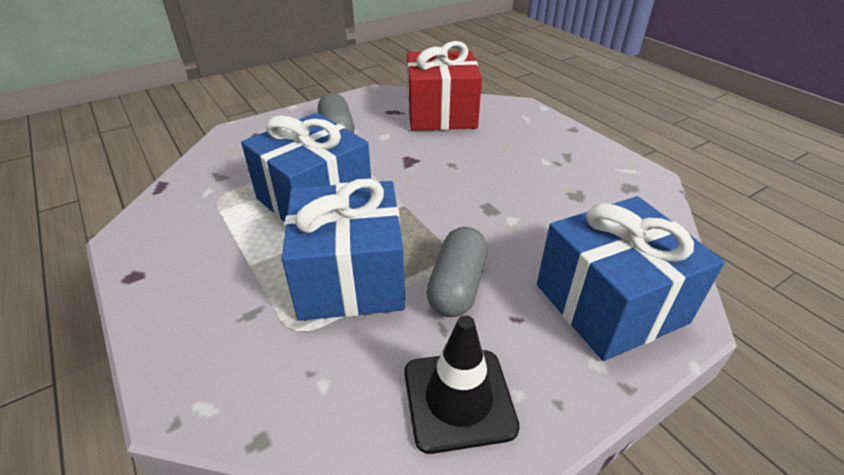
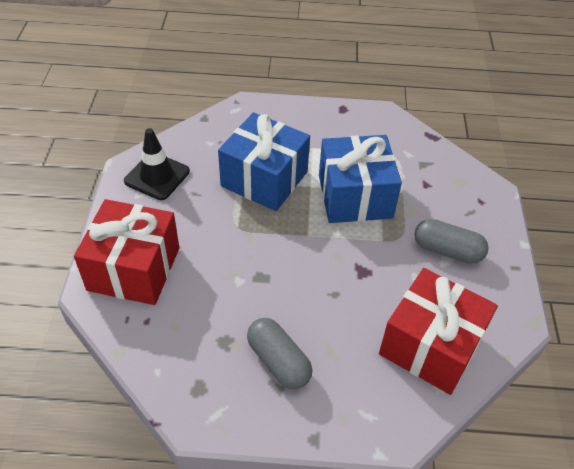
camera: 125 degrees right, 10 degrees up
grey capsule [426,227,488,317] -> grey capsule moved to [247,318,312,389]
blue gift [537,196,725,361] -> red gift [74,199,179,305]

